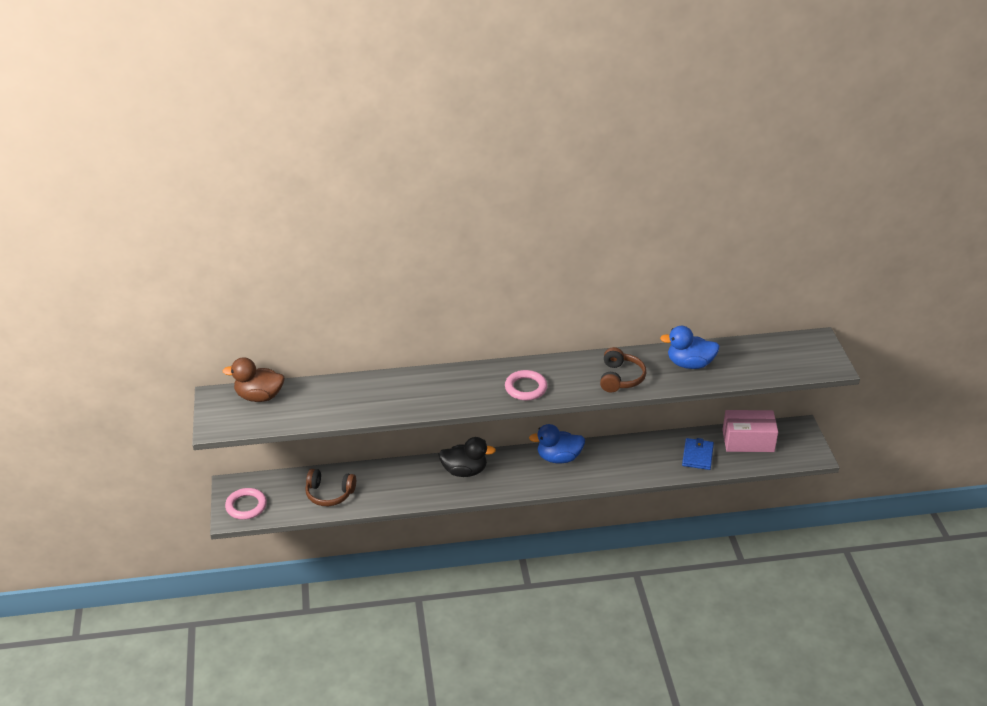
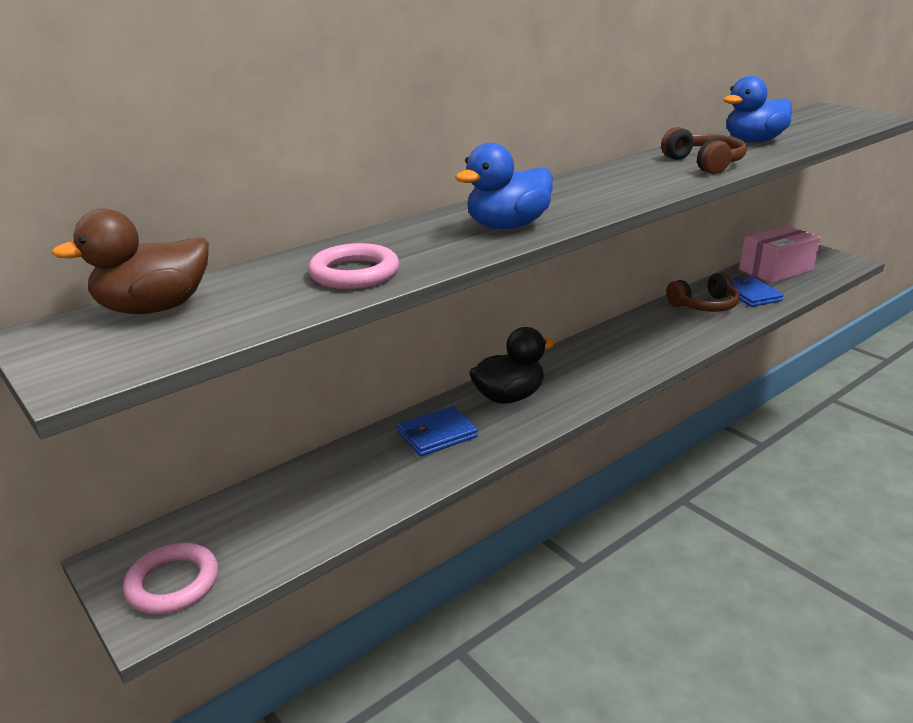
camera: 30 degrees left, 10 degrees down
brown headphones [305,469,356,506] -> brown headphones moved to [666,272,740,312]
pink ring [505,370,547,401] -> pink ring moved to [308,243,399,289]
blue duck [529,424,585,463] -> blue duck moved to [455,143,553,229]
none -> blue wallet [397,406,478,457]

